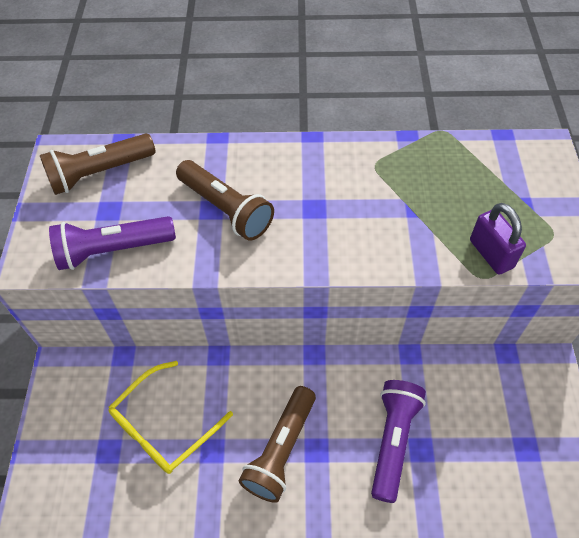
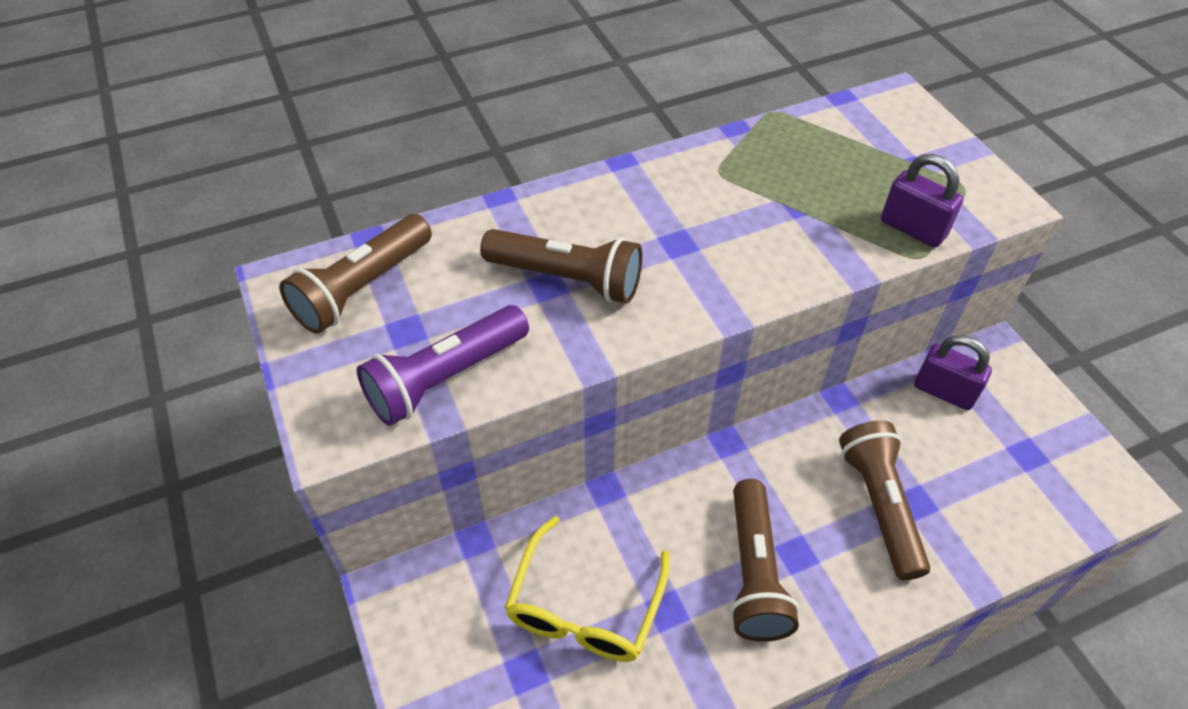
camera: 25 degrees left, 5 degrees down
purple flashlight [371,380,426,503] -> brown flashlight [839,420,930,580]
none -> purple padlock [914,335,992,410]

